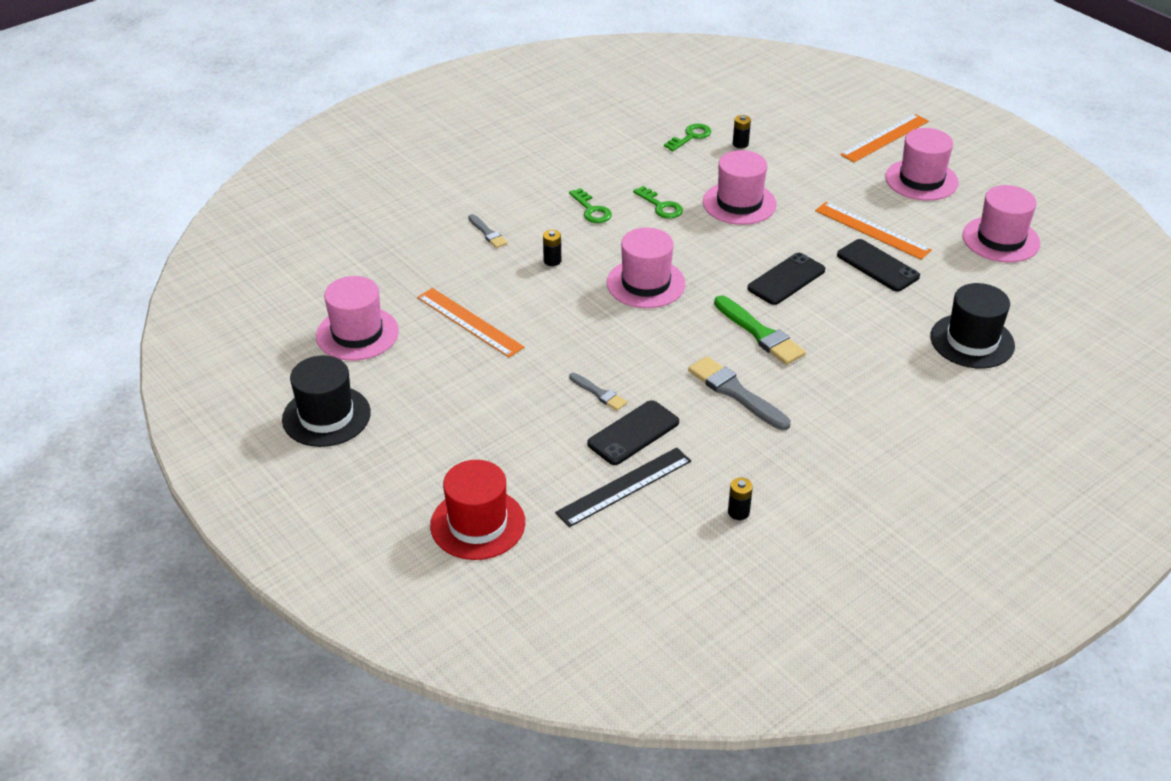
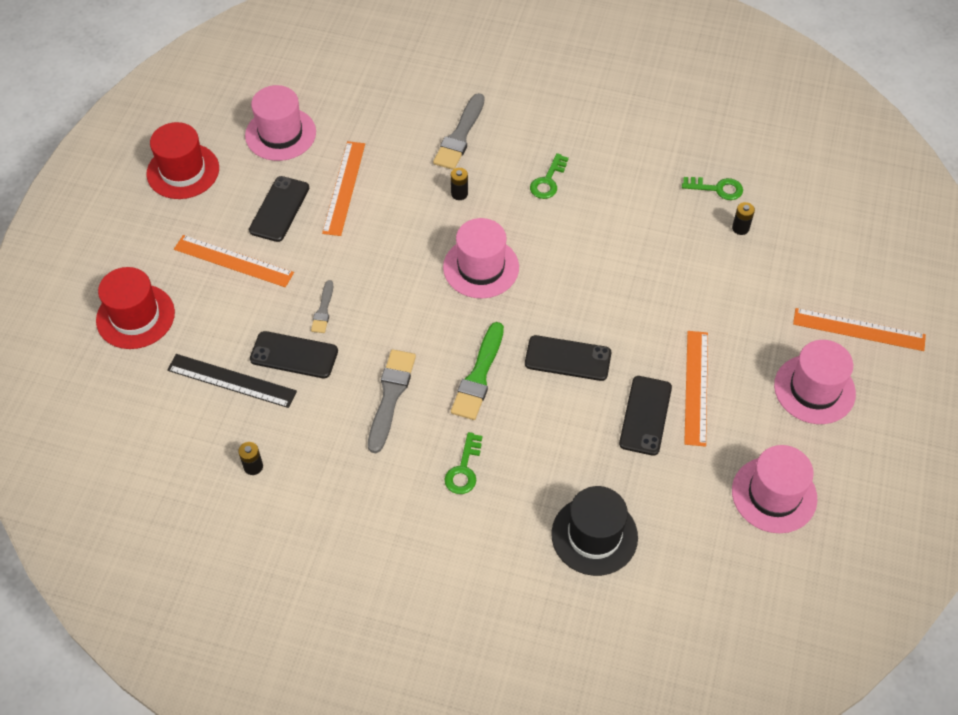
camera: 55 degrees right, 15 degrees up
black hat [282,355,371,447] -> red hat [147,122,219,199]
grey brush [468,214,508,248] -> grey brush [433,93,485,170], size x1.77
green key [633,186,683,219] -> green key moved to [444,432,483,494]
pink hat [703,150,777,225] -> none
none -> orange ruler [174,235,294,287]
none -> black phone [249,176,309,242]

